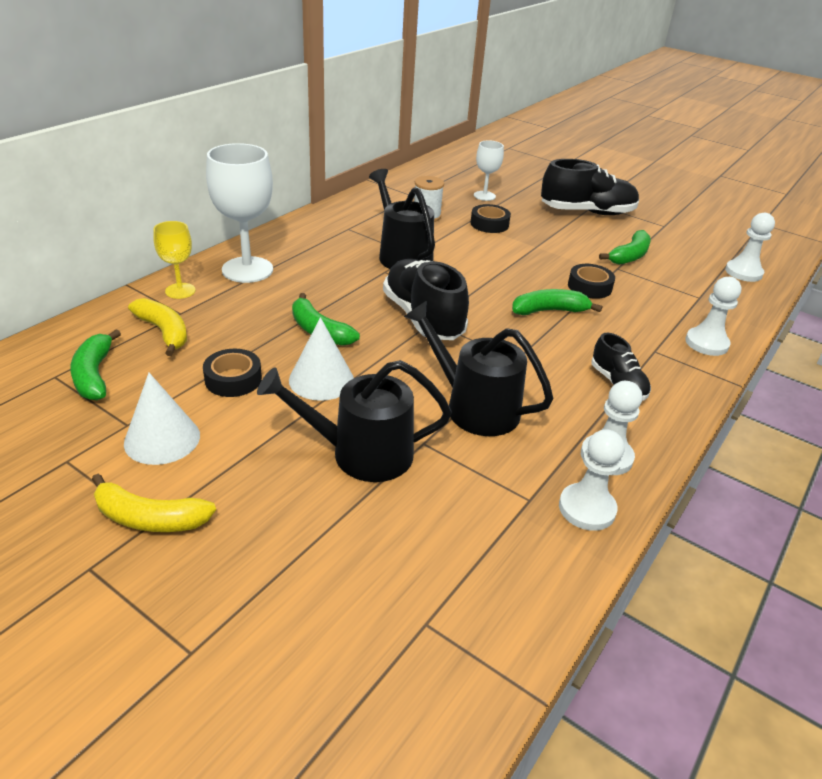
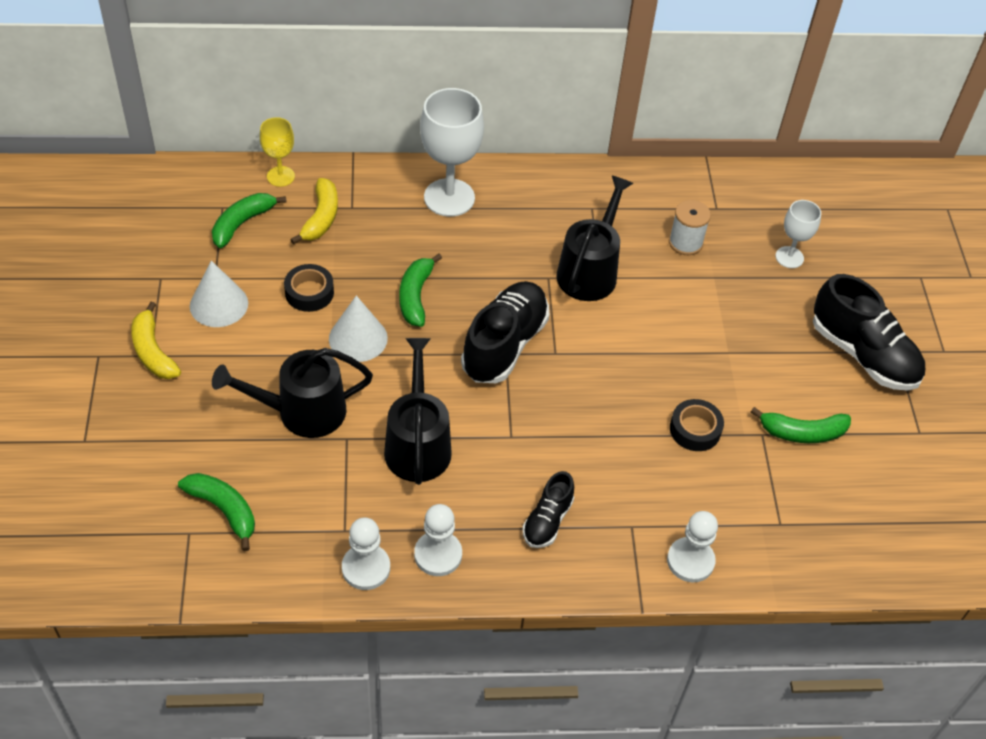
camera: 50 degrees right, 15 degrees up
yellow goblet [153,221,196,299] -> yellow goblet moved to [260,117,295,187]
black watering can [257,360,452,482] -> black watering can turned 60 degrees counterclockwise [212,348,373,438]
black tape [470,204,511,233] -> none
green banana [512,289,602,315] -> green banana moved to [178,473,255,551]
white pawn [725,213,775,282] -> none

